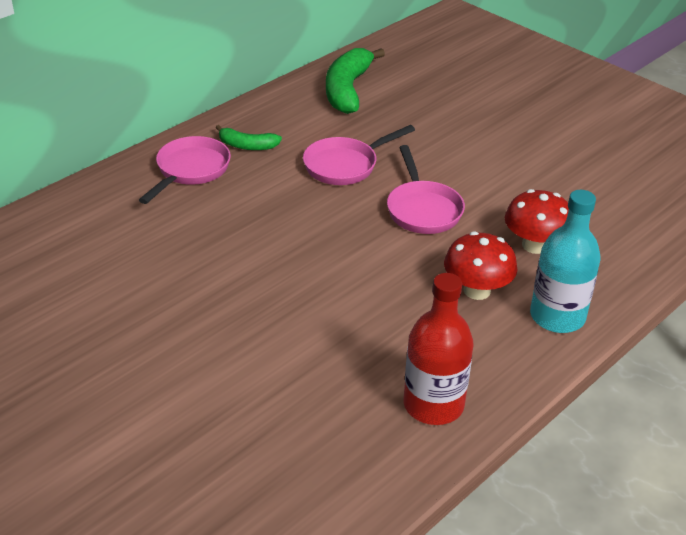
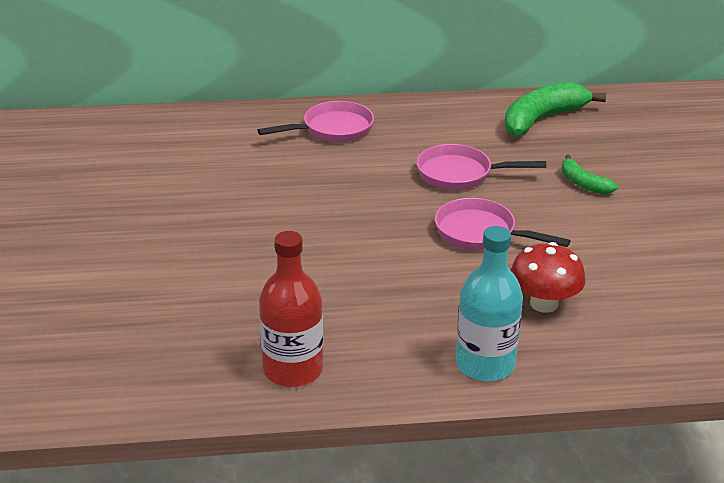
camera: 40 degrees right, 5 degrees down
green banana [216,125,282,150] -> green banana moved to [561,155,618,194]
pink pan [387,145,465,234] -> pink pan turned 90 degrees clockwise [435,198,571,250]
red mushroom [444,231,517,300] -> none

